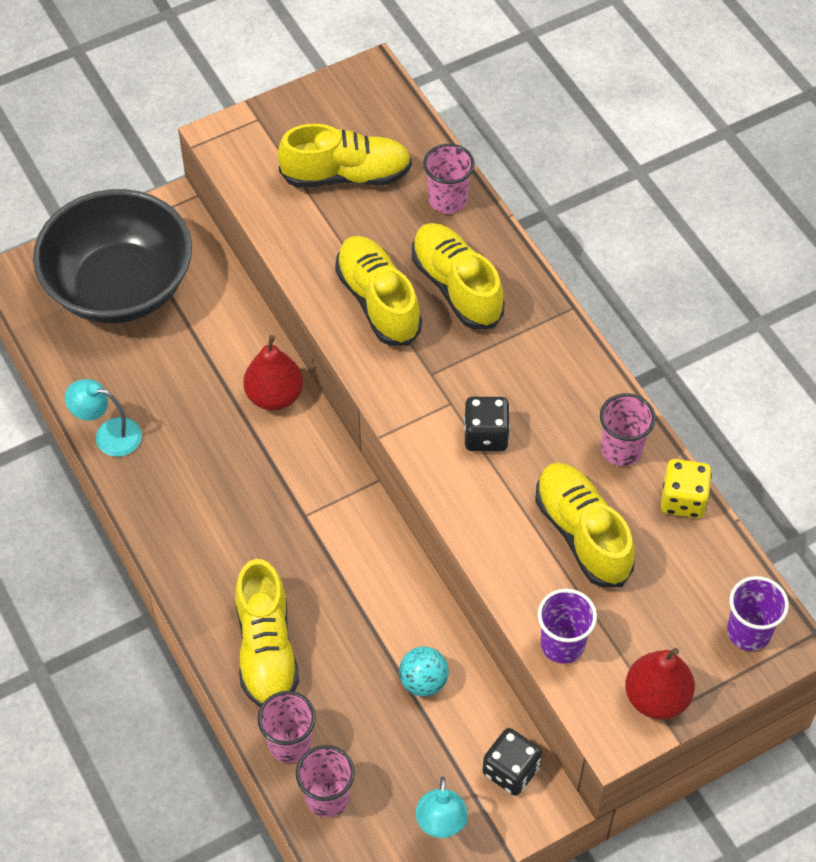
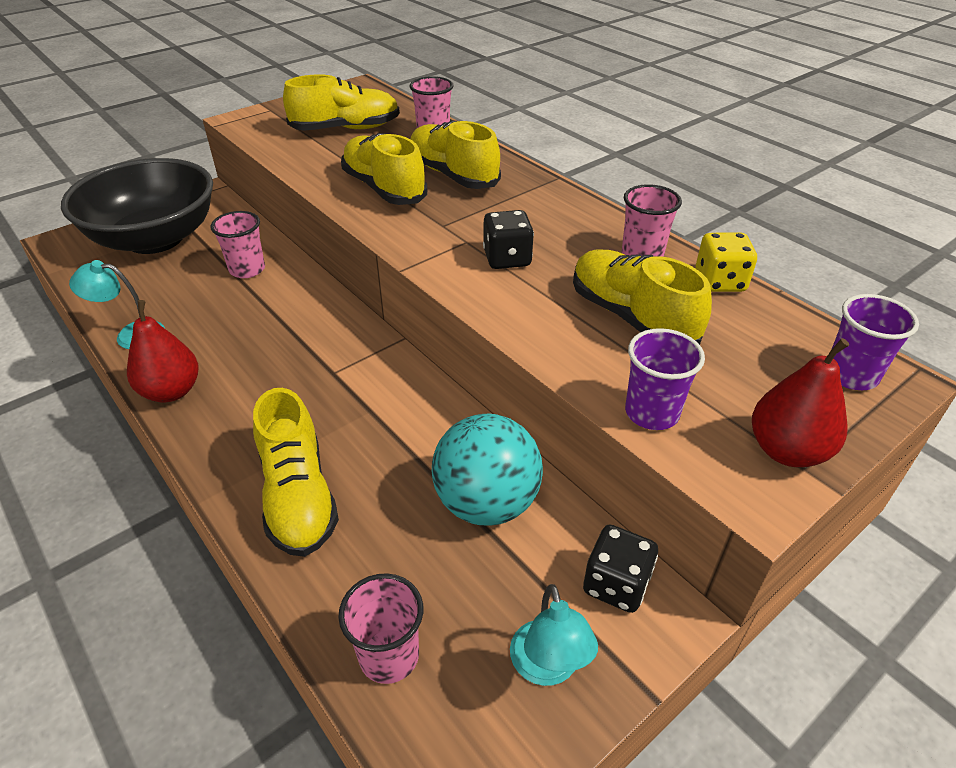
camera: 10 degrees left, 15 degrees down
red pear [243,335,303,410] -> red pear moved to [127,300,199,402]
pink cup [257,691,316,763] -> pink cup moved to [210,211,265,278]
turquoise ball [399,646,449,697] -> turquoise ball [432,414,543,525], size x1.83

